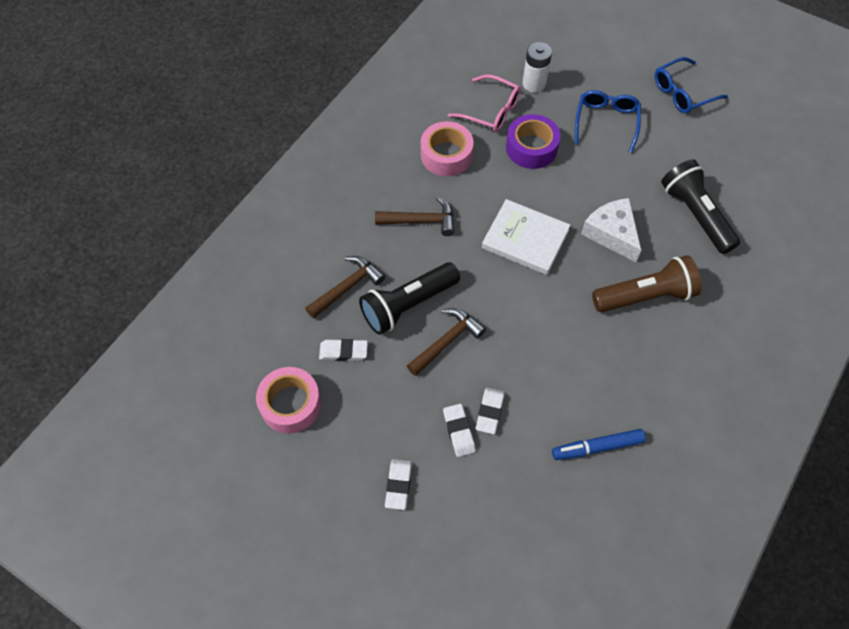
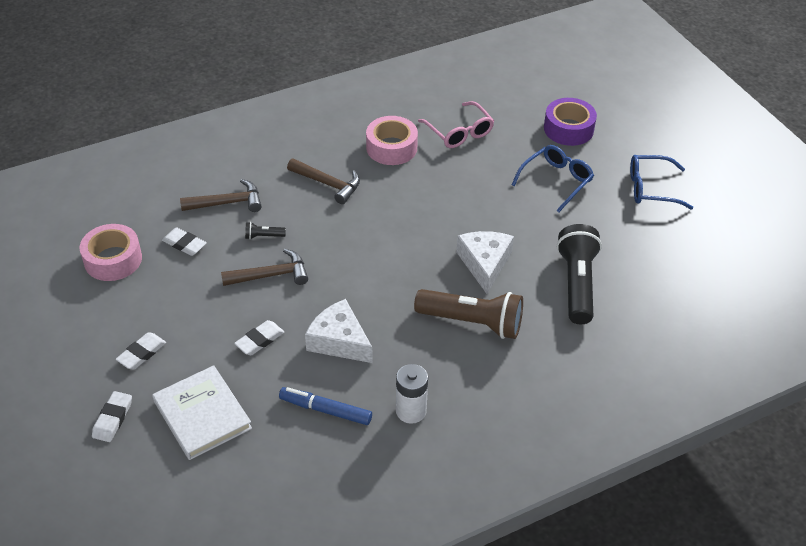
camera: 30 degrees right, 15 degrees down
black flashlight [359,262,460,335] -> black flashlight [245,222,286,240], size x0.41
white eraser [443,404,476,457] -> white eraser moved to [92,391,132,442]
white book [482,199,571,275] -> white book moved to [152,365,252,460]
purple tape [506,114,560,169] -> purple tape moved to [544,98,597,146]
white battery [522,42,552,93] -> white battery moved to [396,364,428,424]
none -> white cheese [305,299,373,363]

